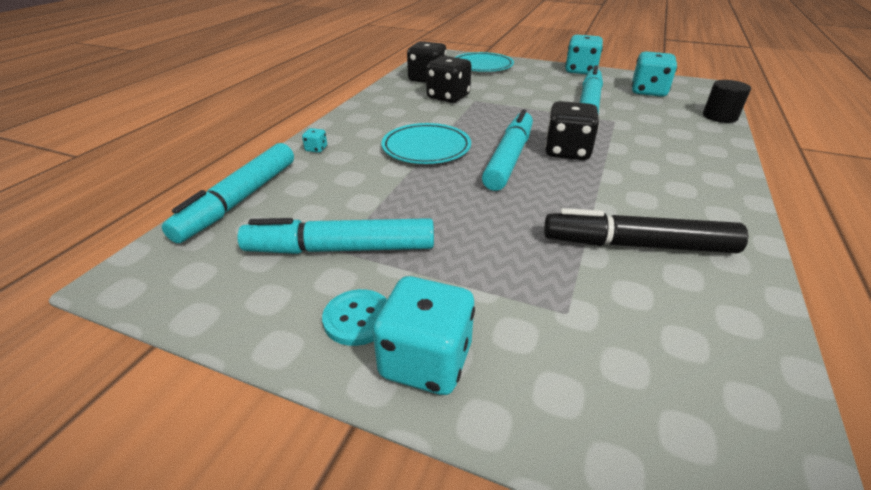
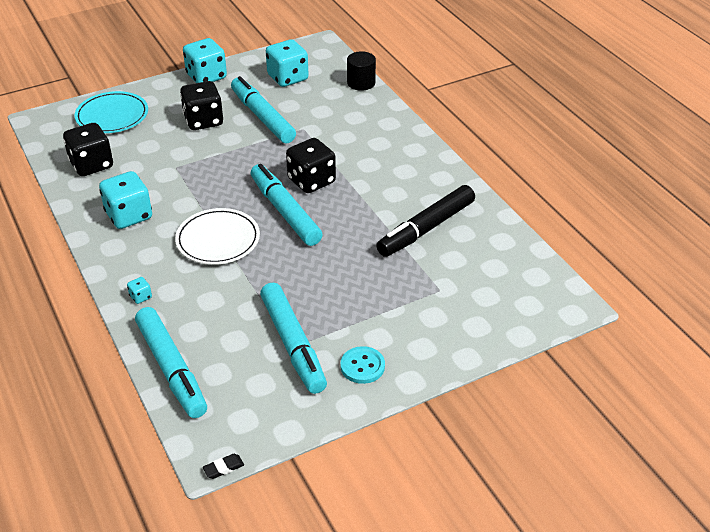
camera: 50 degrees left, 5 degrees up
turquoise marker [238,218,434,254] -> turquoise marker turned 60 degrees counterclockwise [260,282,327,394]
turquoise dice [373,276,475,395] -> turquoise dice moved to [99,171,152,229]
turquoise plate [381,123,471,164] -> white plate [175,208,260,265]
black dice [426,56,471,103] -> black dice moved to [180,81,223,130]
none -> black eraser [203,454,244,479]

